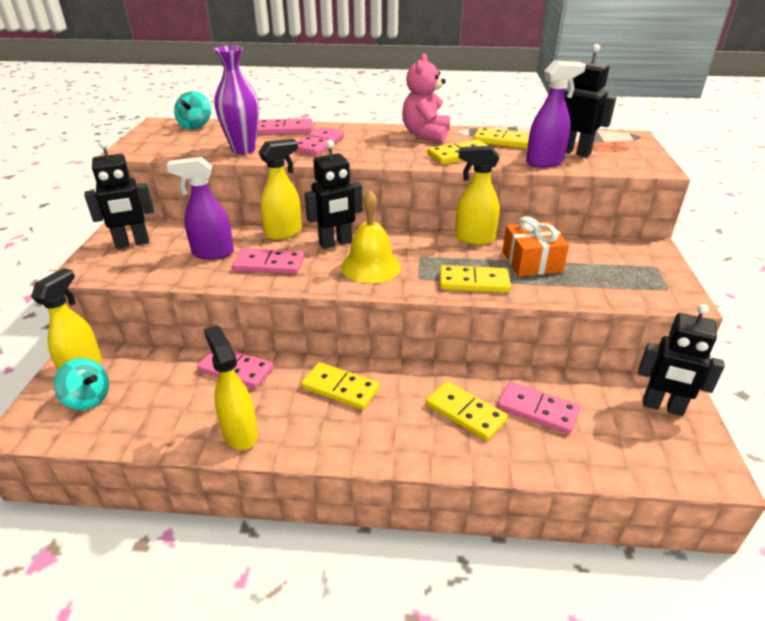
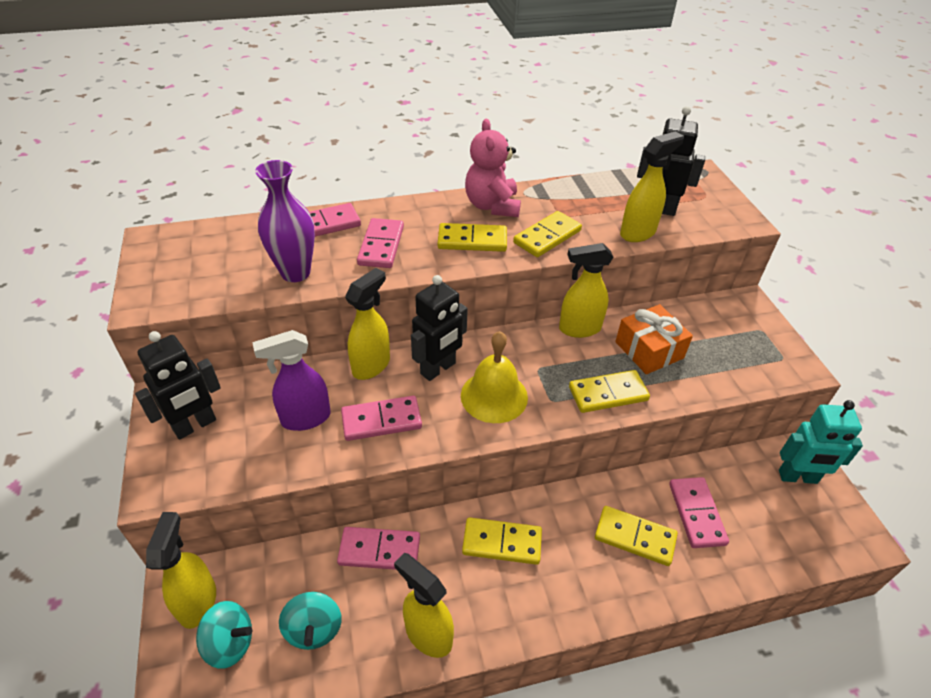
camera: 20 degrees left, 10 degrees up
turquoise spinning top [174,91,211,129] -> turquoise spinning top moved to [279,592,342,650]
yellow domino [473,127,529,149] -> yellow domino moved to [438,223,507,252]
pink domino [497,381,580,434] -> pink domino turned 75 degrees clockwise [669,477,729,548]
purple spray bottle [526,61,586,167] -> yellow spray bottle [620,131,684,242]
black robot [638,304,725,416] -> turquoise robot [779,400,863,484]

